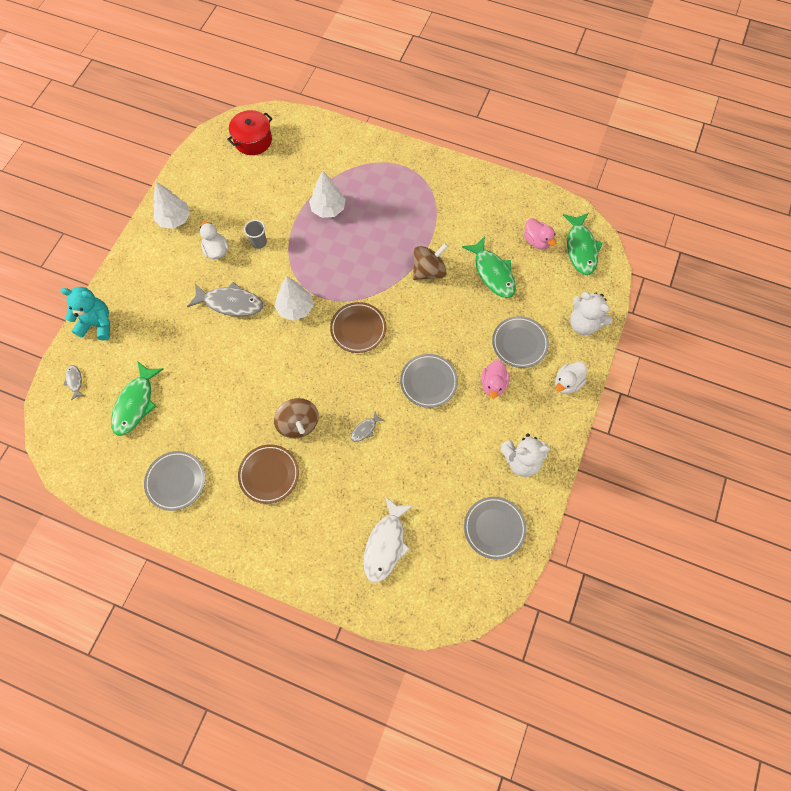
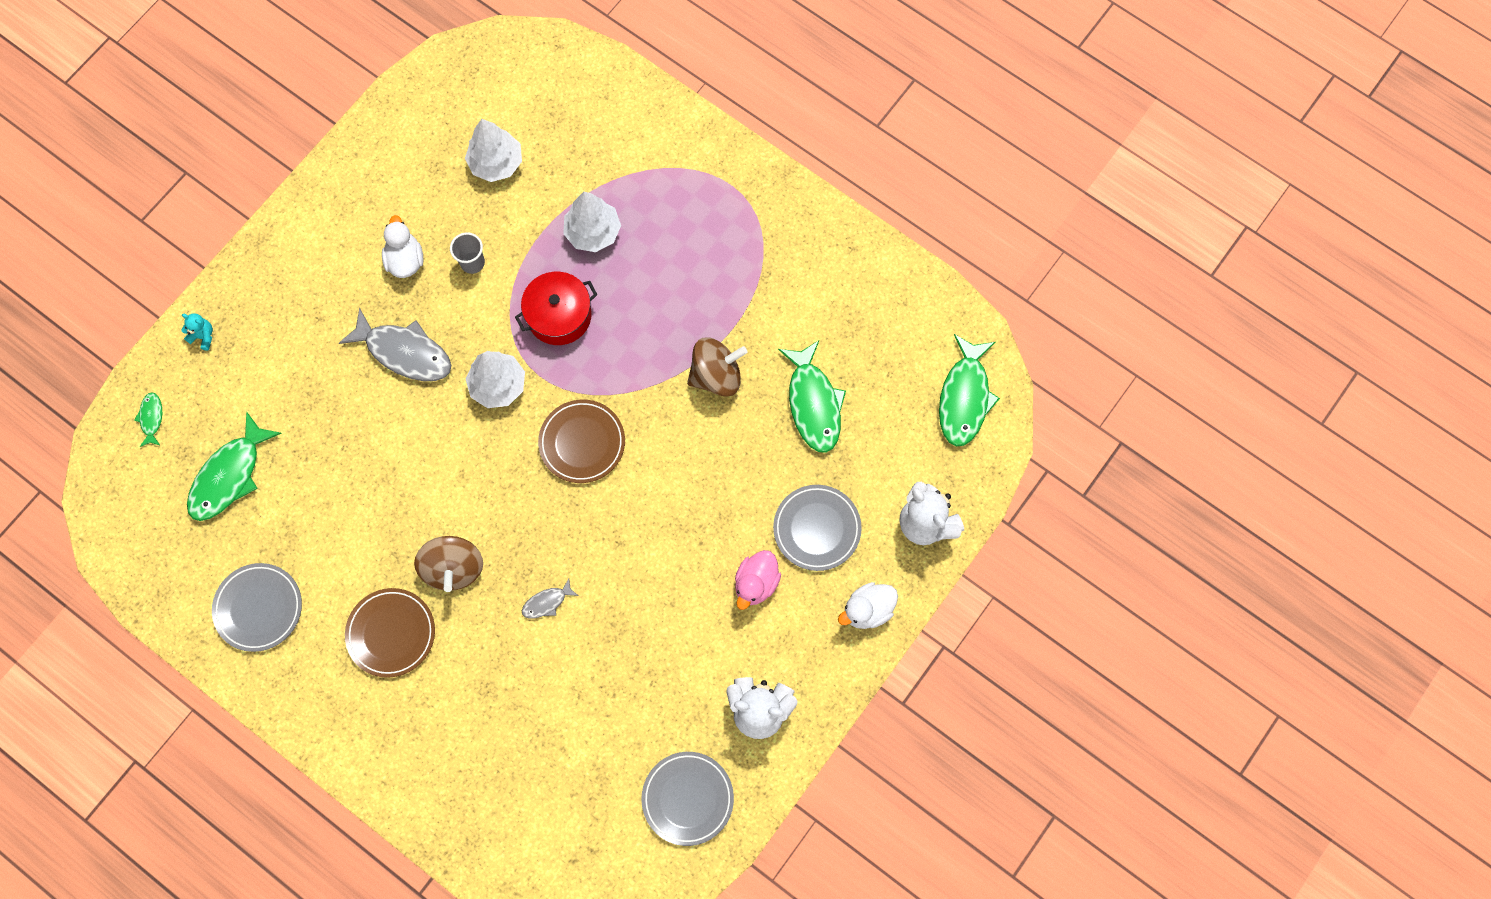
camera: 15 degrees right, 5 degrees up
turquoise teddy bear [61,287,110,341] -> turquoise teddy bear [181,313,213,351], size x0.48
grey fish [63,365,84,400] -> green fish [134,392,162,447]
white tree [153,182,190,229] -> white tree moved to [465,119,522,182]
red pot [227,110,272,155] -> red pot moved to [515,272,598,345]
white fish [363,496,414,582] -> none
grey plate [400,354,458,408] -> none
pink duck [524,218,556,250] -> none

